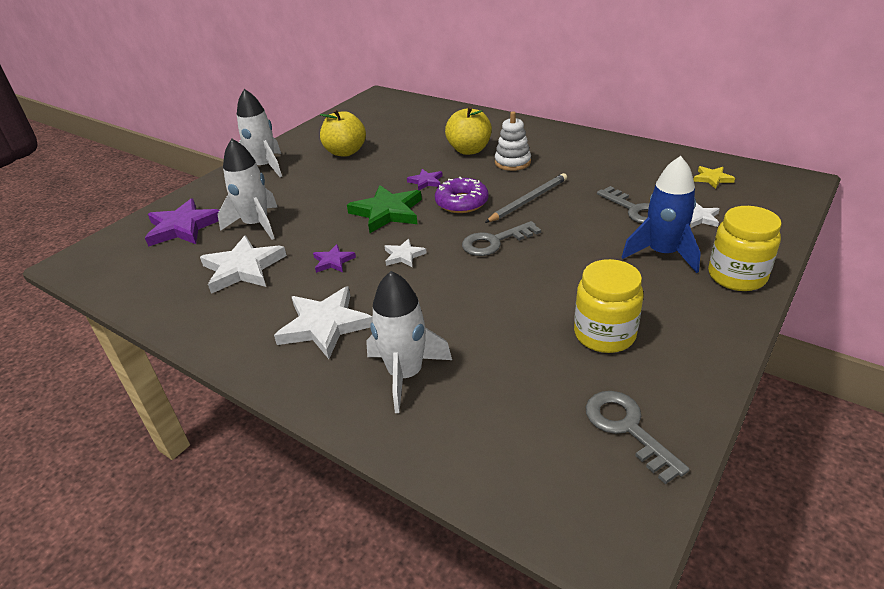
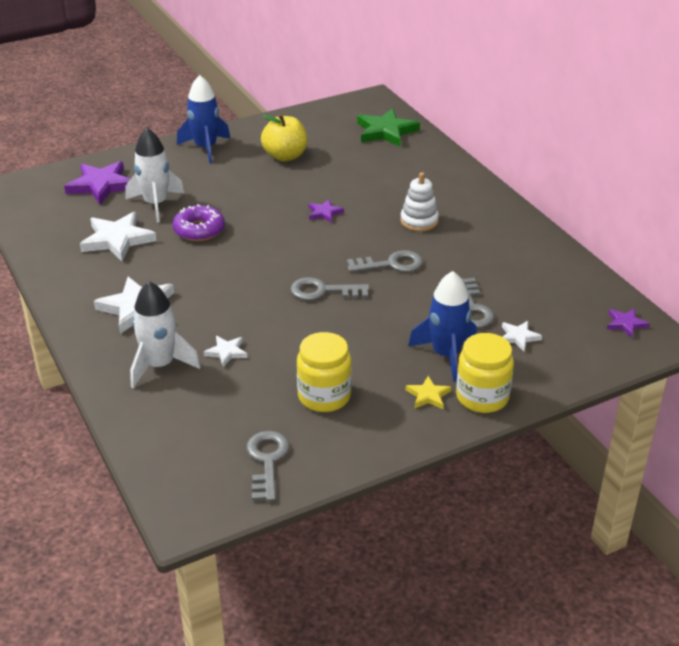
camera: 25 degrees right, 0 degrees up
white rocket [237,89,282,177] -> blue rocket [177,75,230,164]
purple star [313,244,356,273] -> purple star moved to [607,308,650,338]
green star [347,185,422,233] -> green star moved to [357,108,420,147]
white star [385,239,427,268] -> white star moved to [204,336,248,367]
purple donut [435,177,489,213] -> purple donut moved to [172,204,225,241]
yellow apple [445,106,492,155] -> none
grey pencil [485,173,567,223] -> grey key [347,250,423,272]
yellow star [693,166,735,189] -> yellow star moved to [406,376,451,409]

